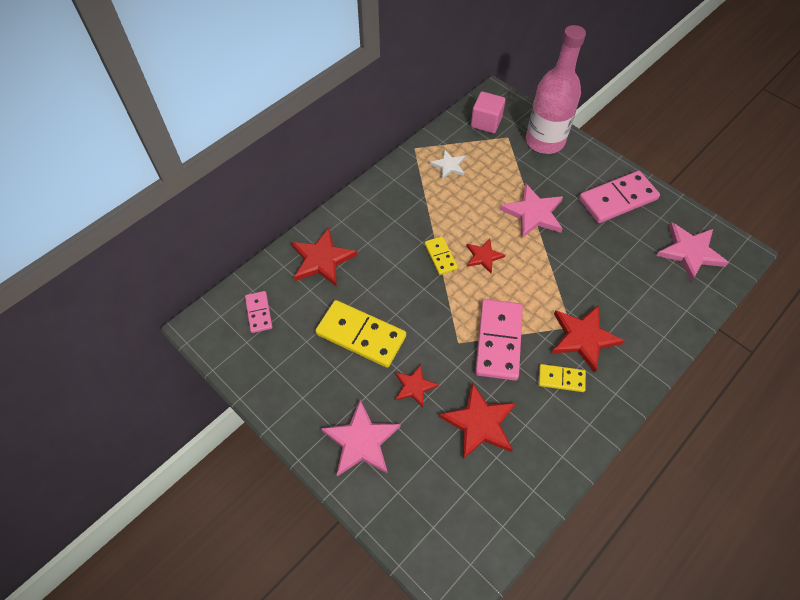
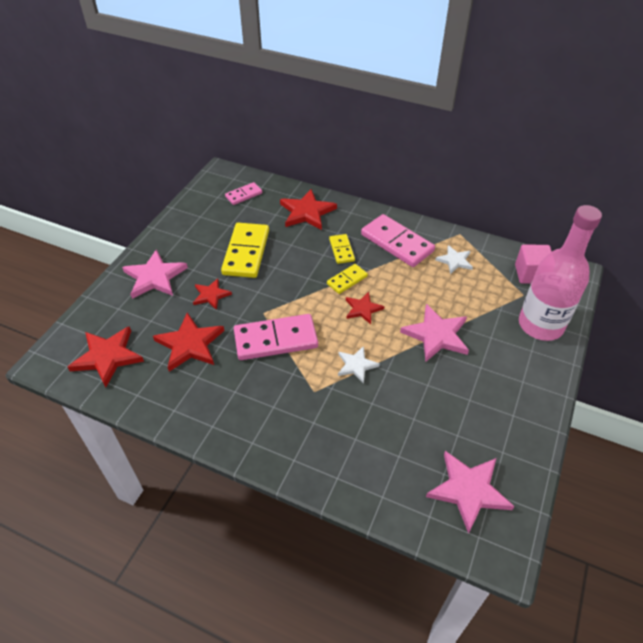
camera: 70 degrees right, 10 degrees down
yellow domino [538,364,586,392] -> yellow domino moved to [329,234,355,264]
red star [552,305,625,373] -> red star moved to [68,326,144,388]
pink domino [579,171,660,223] -> pink domino moved to [361,214,435,267]
none -> white star [338,346,380,384]

